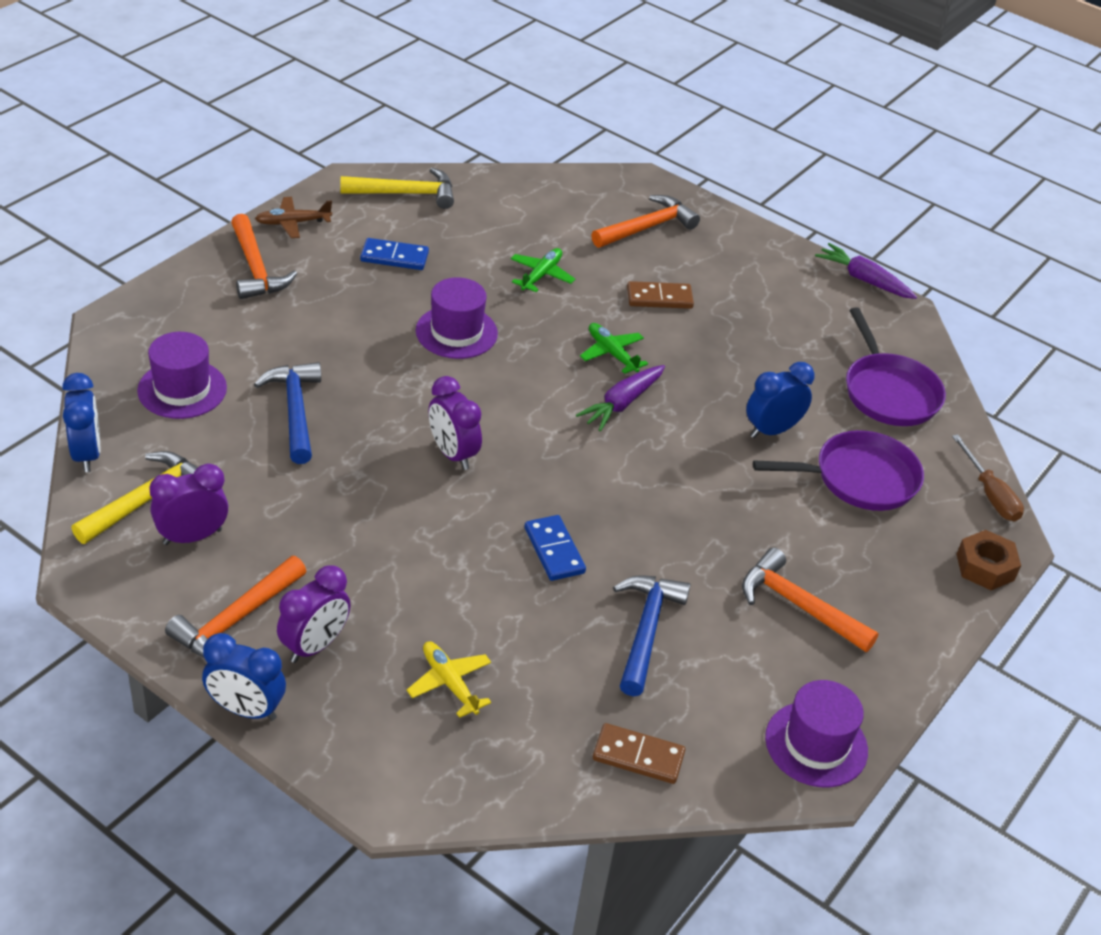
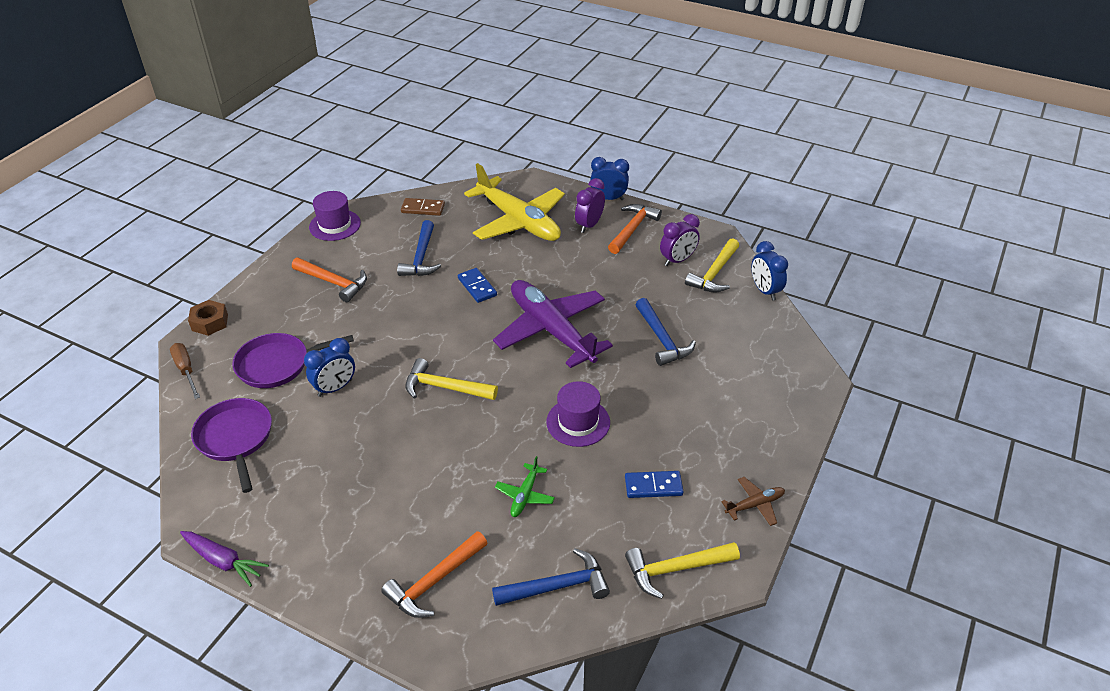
camera: 175 degrees right, 0 degrees up
purple hat [137,332,227,419] -> none
orange hammer [231,214,297,299] -> none
yellow plane [407,641,491,718] -> yellow plane [464,163,565,241], size x2.43
purple clock [428,376,482,470] -> purple plane [493,280,613,368]
purple carrot [576,365,665,431] -> yellow hammer [405,358,498,400]
green plane [580,323,648,374] -> none
brown domino [627,281,694,309] -> none
none -> blue hammer [492,548,610,606]

